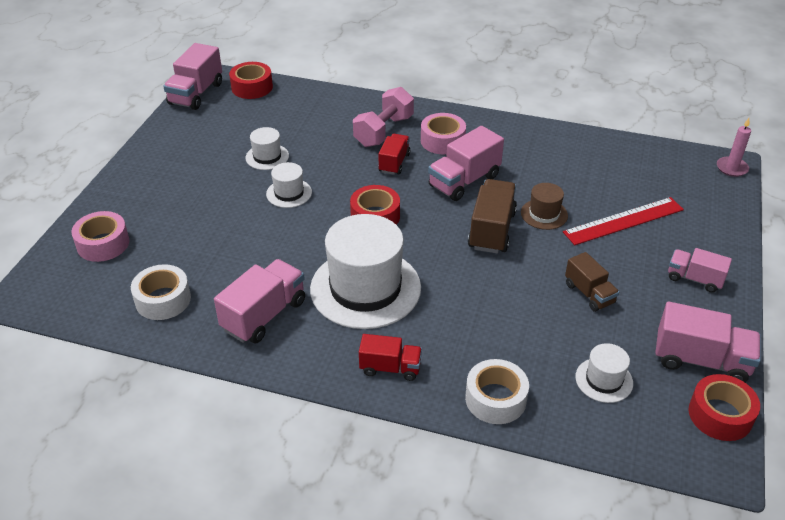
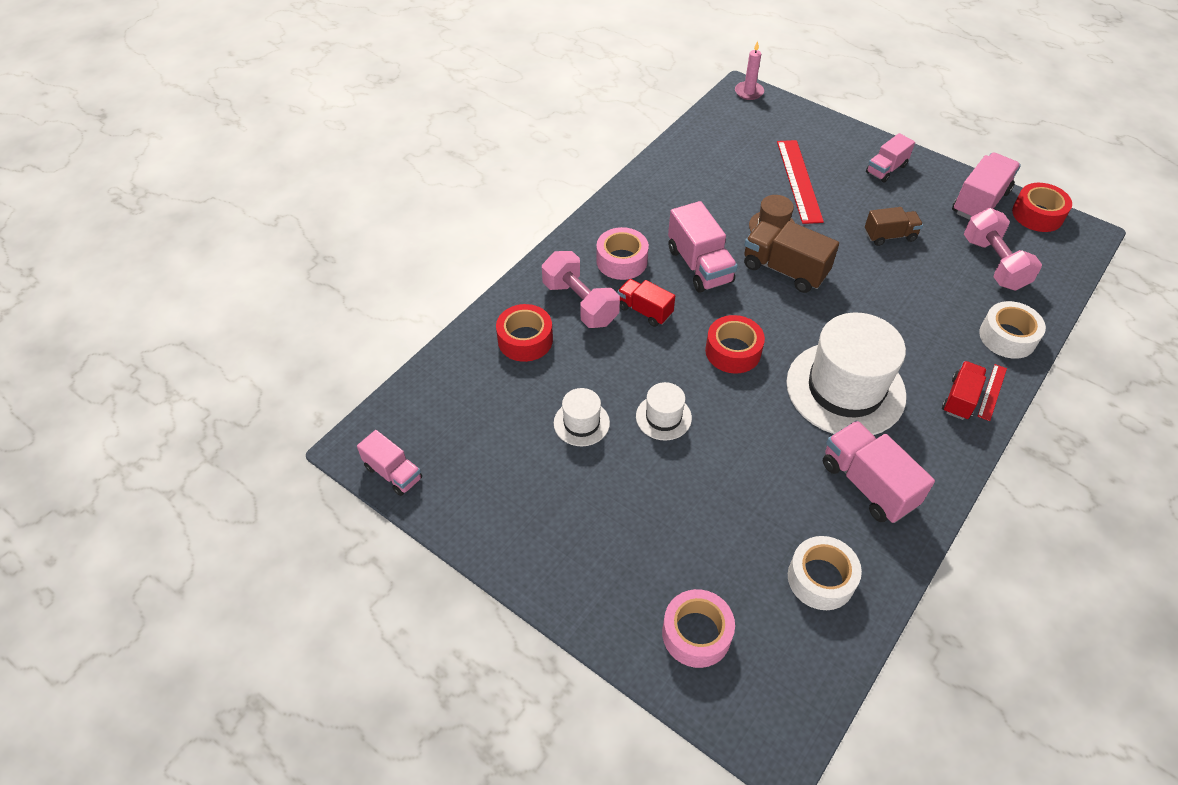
camera: 70 degrees left, 10 degrees up
pink truck [163,43,222,110] -> pink truck [357,430,422,496], size x0.63
red tape [229,62,273,99] -> red tape moved to [496,304,553,362]
white hat [575,343,633,403] -> pink dumbbell [964,208,1042,291]
none -> red ruler [977,364,1007,421]

